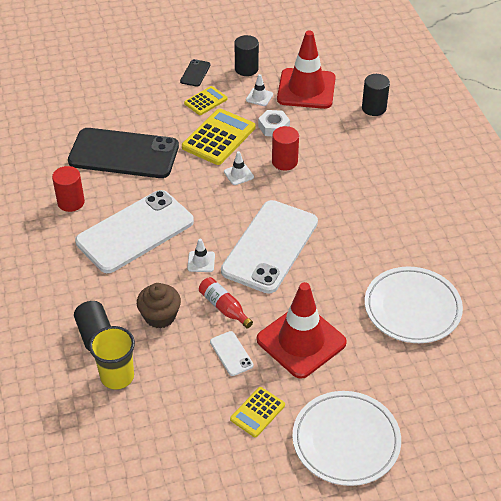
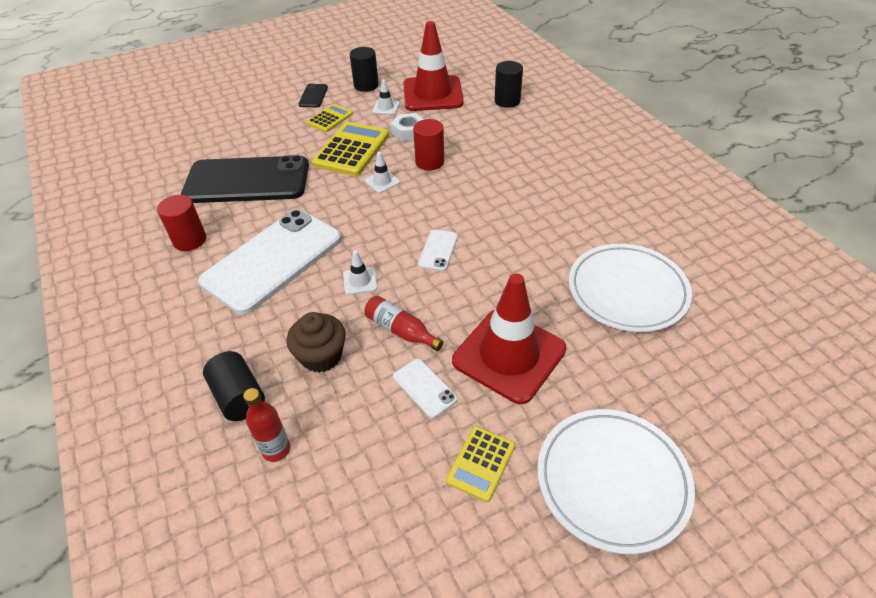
camera: 10 degrees left, 0 degrees up
yellow cup [89,326,135,390] -> red bottle [243,388,290,462]
white phone [221,200,318,294] -> white phone [418,229,458,271], size x0.41

